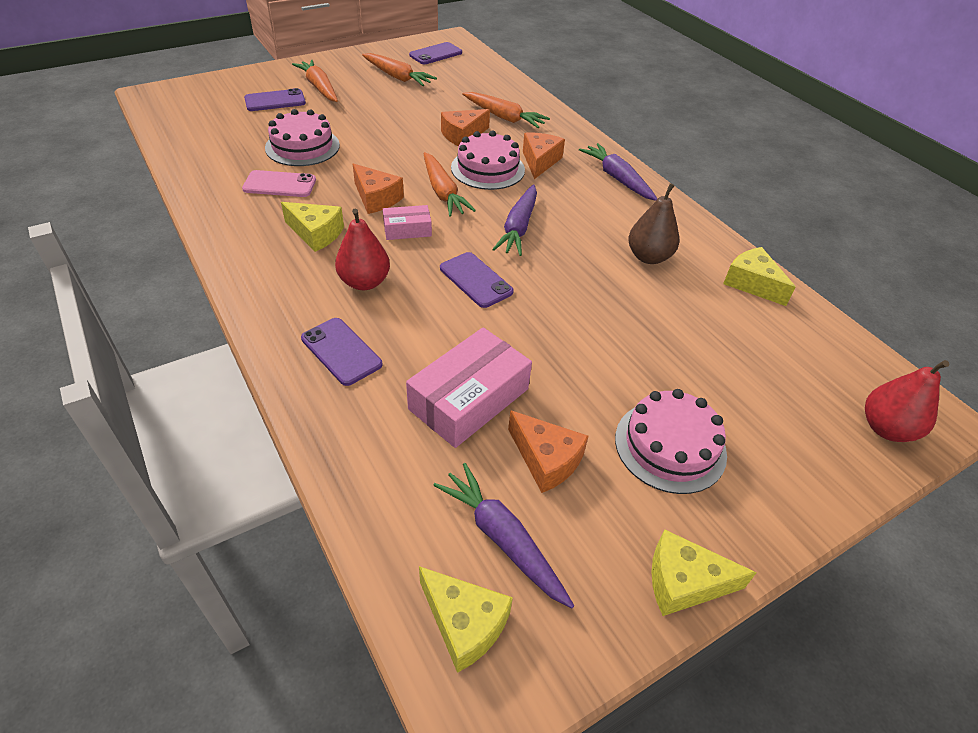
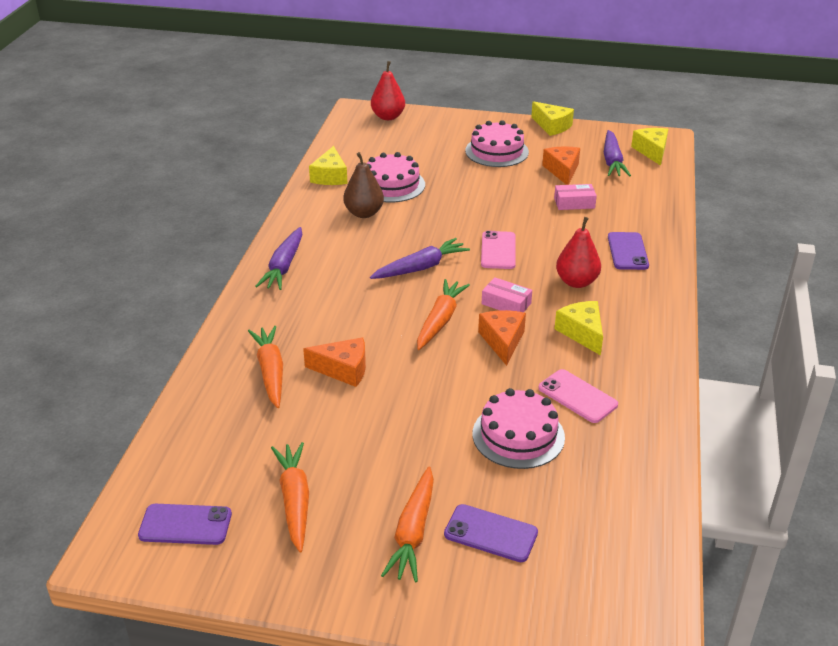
camera: 135 degrees left, 10 degrees down
pink box [406,327,532,448] -> pink box [554,184,597,210], size x0.54
purple phone [440,252,514,308] -> pink phone [481,231,516,269]
pink cake [451,131,525,190] -> pink cake moved to [367,152,425,202]
orange cheese [523,133,565,179] -> none

